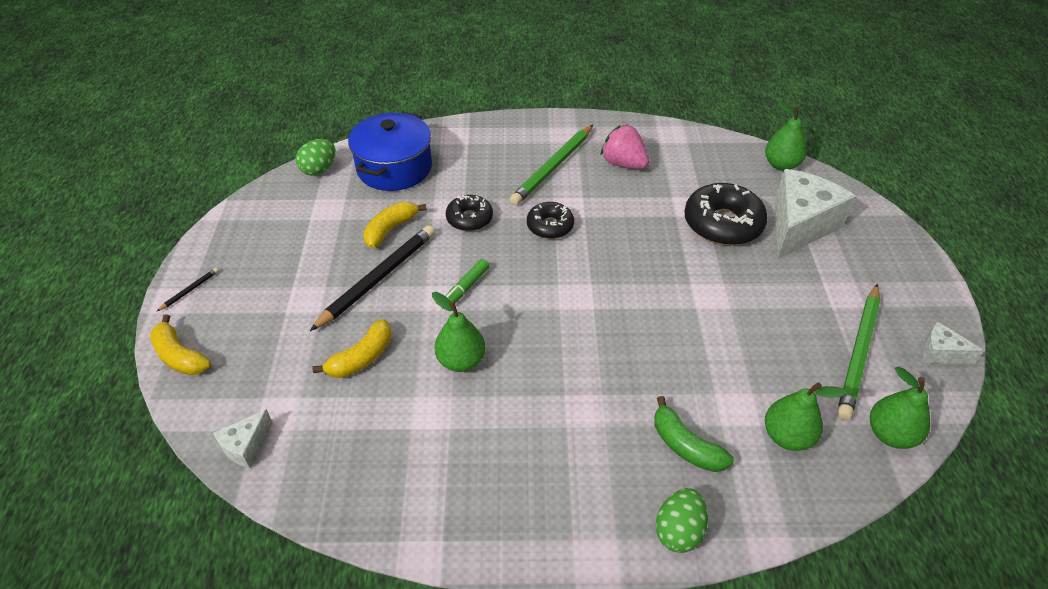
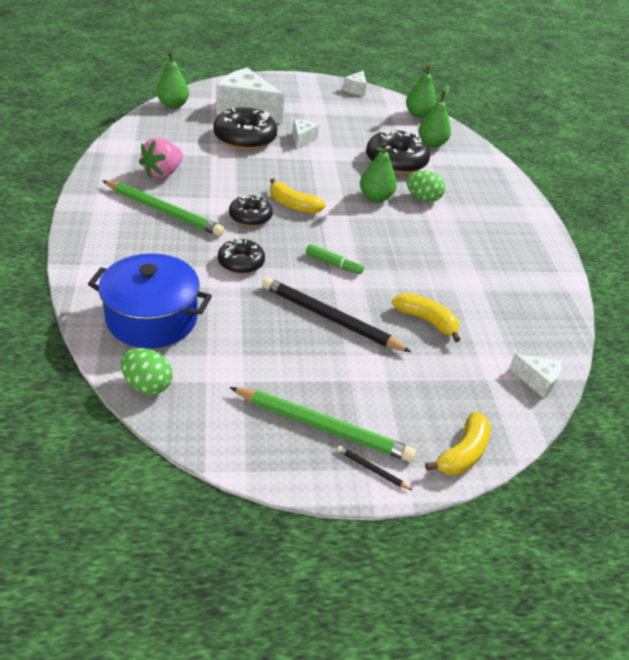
camera: 100 degrees left, 5 degrees down
yellow banana [363,201,427,248] -> yellow banana moved to [270,178,326,214]
green pear [432,292,486,372] -> green pear moved to [360,142,397,203]
green banana [654,396,734,472] -> none
green egg [656,488,708,553] -> green egg moved to [406,171,445,202]
green pencil [837,284,880,421] -> green pencil moved to [229,387,416,462]
none -> white cheese [293,119,319,149]
none -> black donut [366,129,430,174]

